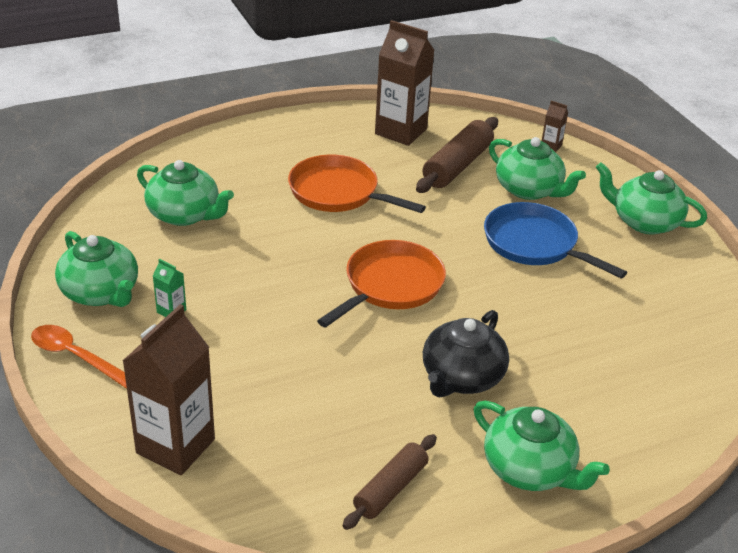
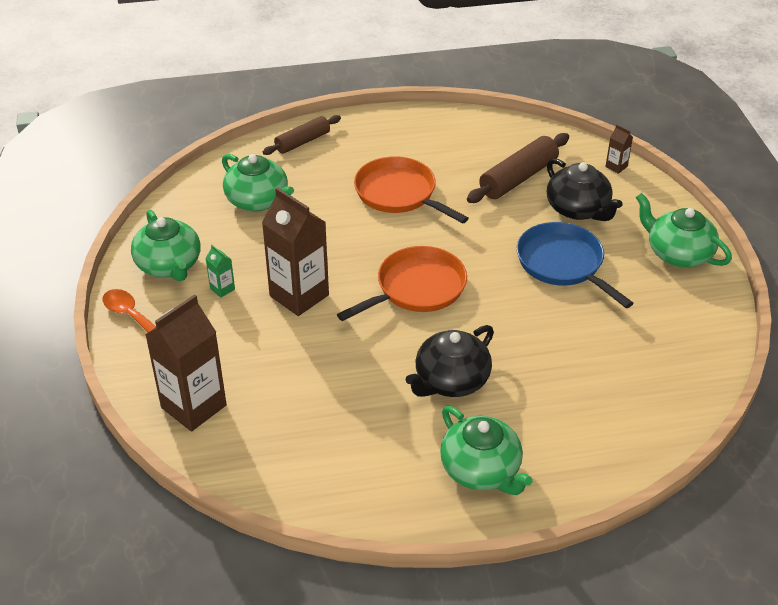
camera: 15 degrees right, 5 degrees up
brown rolling pin [343,434,437,530] -> brown rolling pin moved to [263,115,341,155]
brown carton [375,20,435,146] -> brown carton moved to [262,187,329,316]
green teapot [489,137,586,200] -> black teapot [547,158,623,221]

